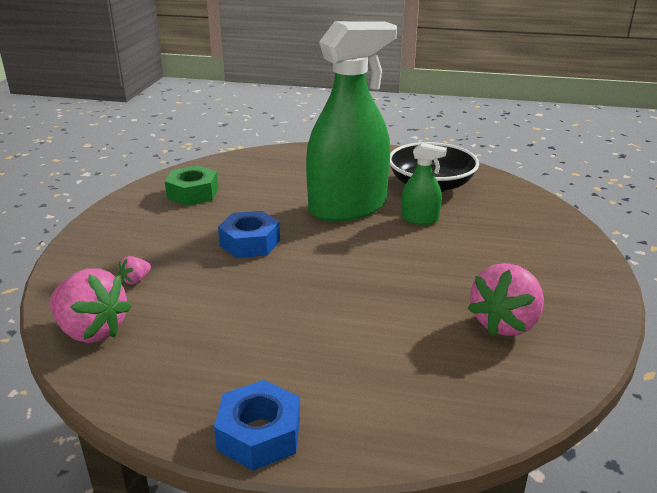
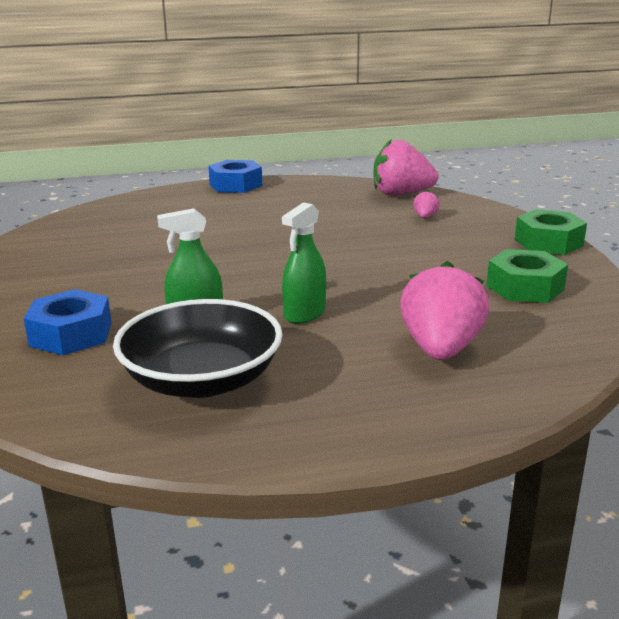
camera: 155 degrees right, 5 degrees down
blue nut [218,211,280,258] -> blue nut moved to [24,289,112,355]
green spray bottle [306,21,397,222] -> green spray bottle [282,202,326,324], size x0.43
pink strawberry [468,263,544,336] -> pink strawberry moved to [400,261,489,360]
none -> green nut [515,209,587,255]

